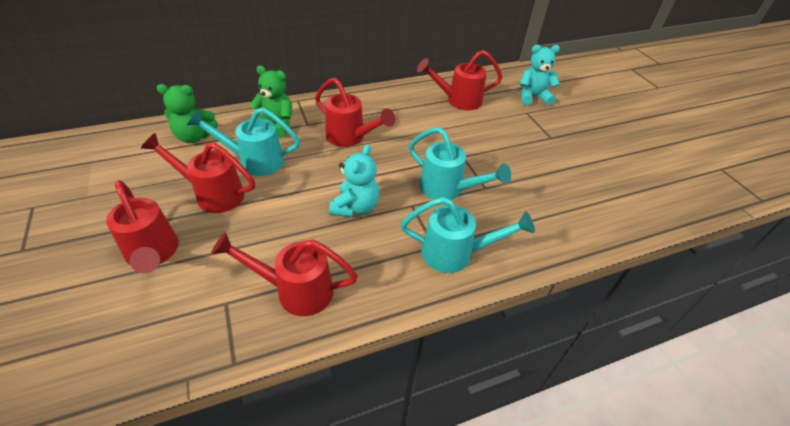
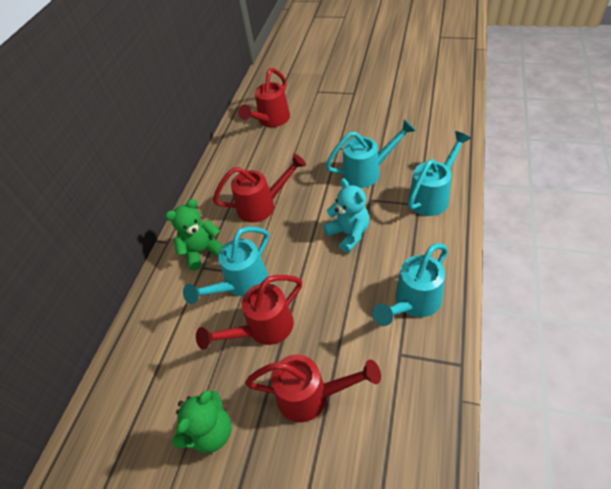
camera: 45 degrees left, 5 degrees up
green teddy bear [157,84,218,143] -> green teddy bear moved to [172,390,232,453]
red watering can [211,232,358,316] -> turquoise watering can [372,243,448,326]
turquoise teddy bear [520,45,560,105] -> none

